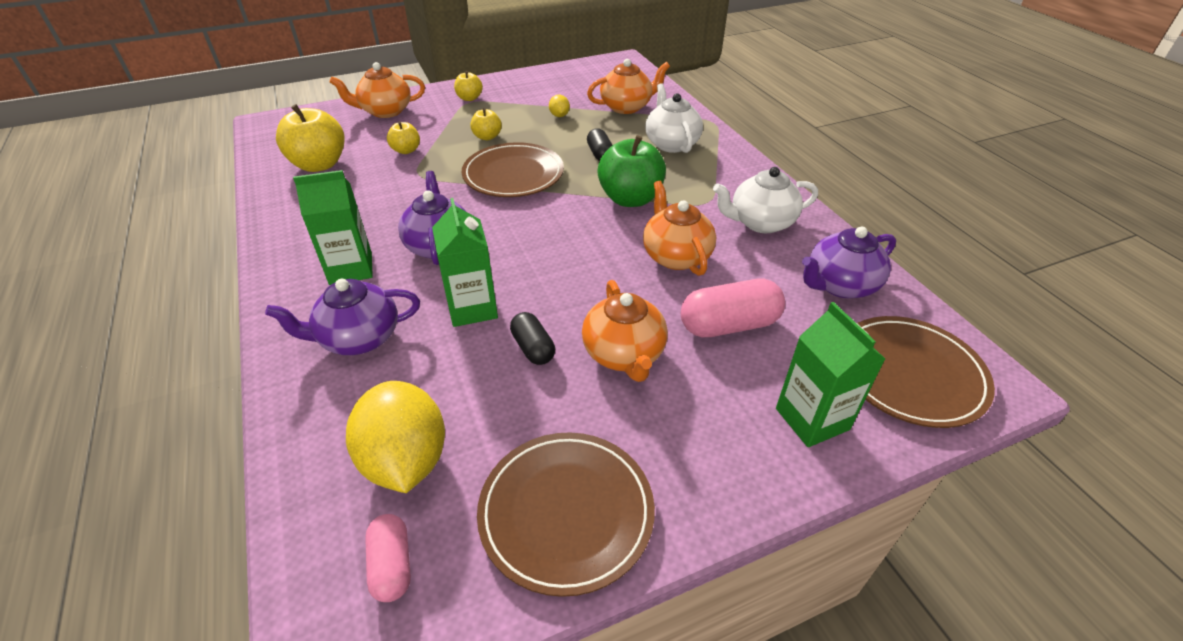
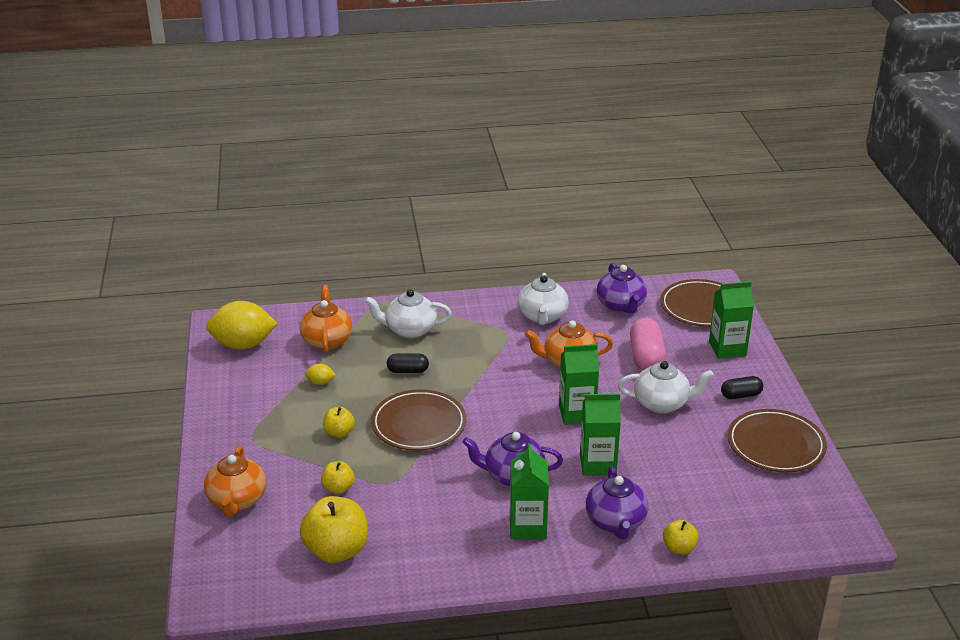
camera: 75 degrees left, 10 degrees down
yellow lemon [346,381,445,493] -> yellow lemon moved to [206,301,278,350]
pink capsule [365,514,411,602] -> none
yellow apple [454,71,483,101] -> yellow apple moved to [663,520,699,554]
black capsule [510,312,555,365] -> black capsule moved to [721,376,763,399]
orange teapot [582,280,668,382] -> white teapot [618,361,714,413]
green apple [597,135,666,207] -> none
none -> green carton [559,344,599,425]

